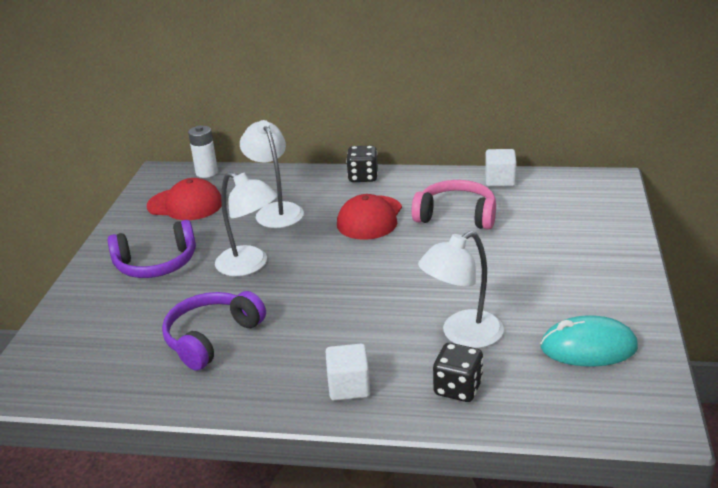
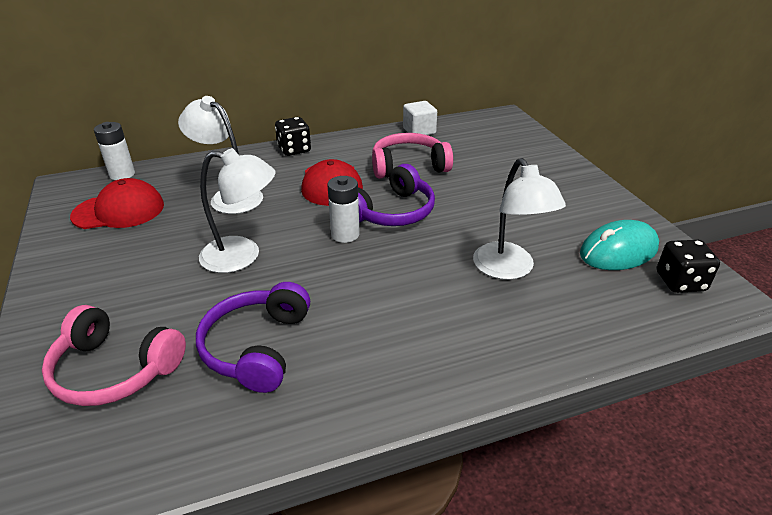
camera: 30 degrees left, 5 degrees up
purple headphones [108,220,196,278] -> purple headphones moved to [358,164,435,226]
white cube [326,344,370,401] -> none
white lamp [418,231,504,348] -> white lamp turned 45 degrees counterclockwise [473,158,566,280]
black dice [433,343,483,402] -> black dice moved to [657,240,720,293]
none -> pink headphones [42,305,186,406]
none -> white battery [327,176,360,243]

